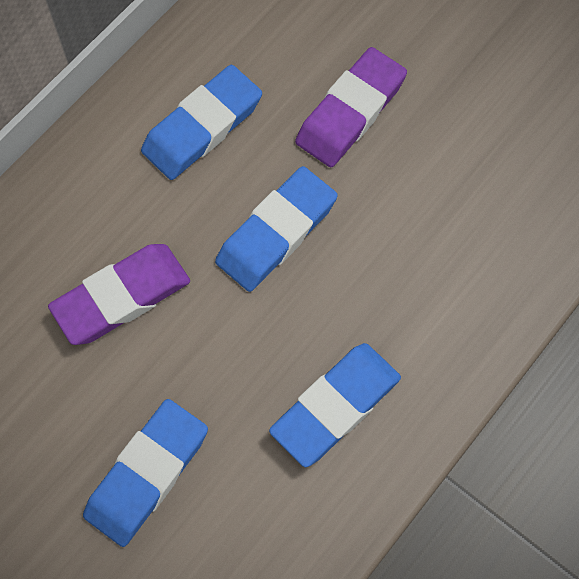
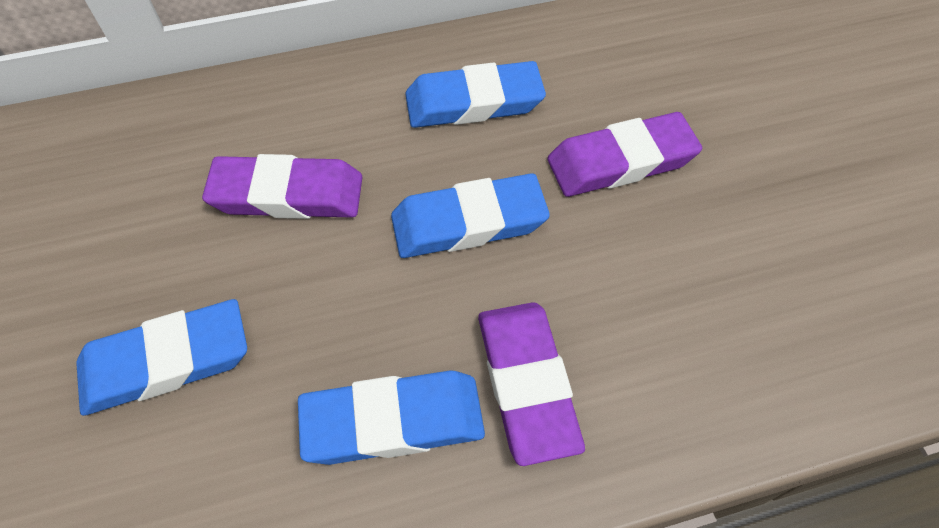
camera: 35 degrees right, 10 degrees down
none -> purple eraser [478,302,585,466]

